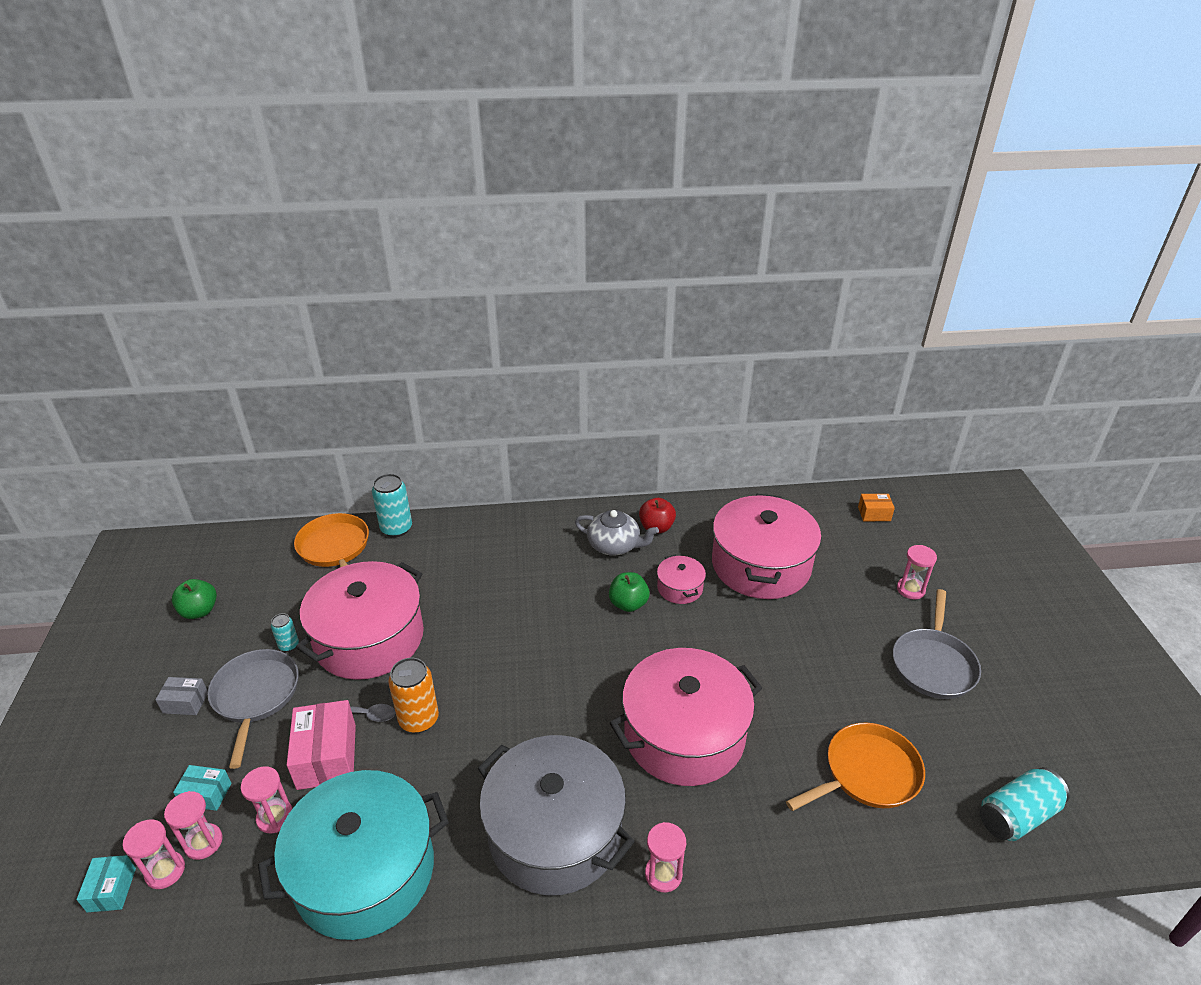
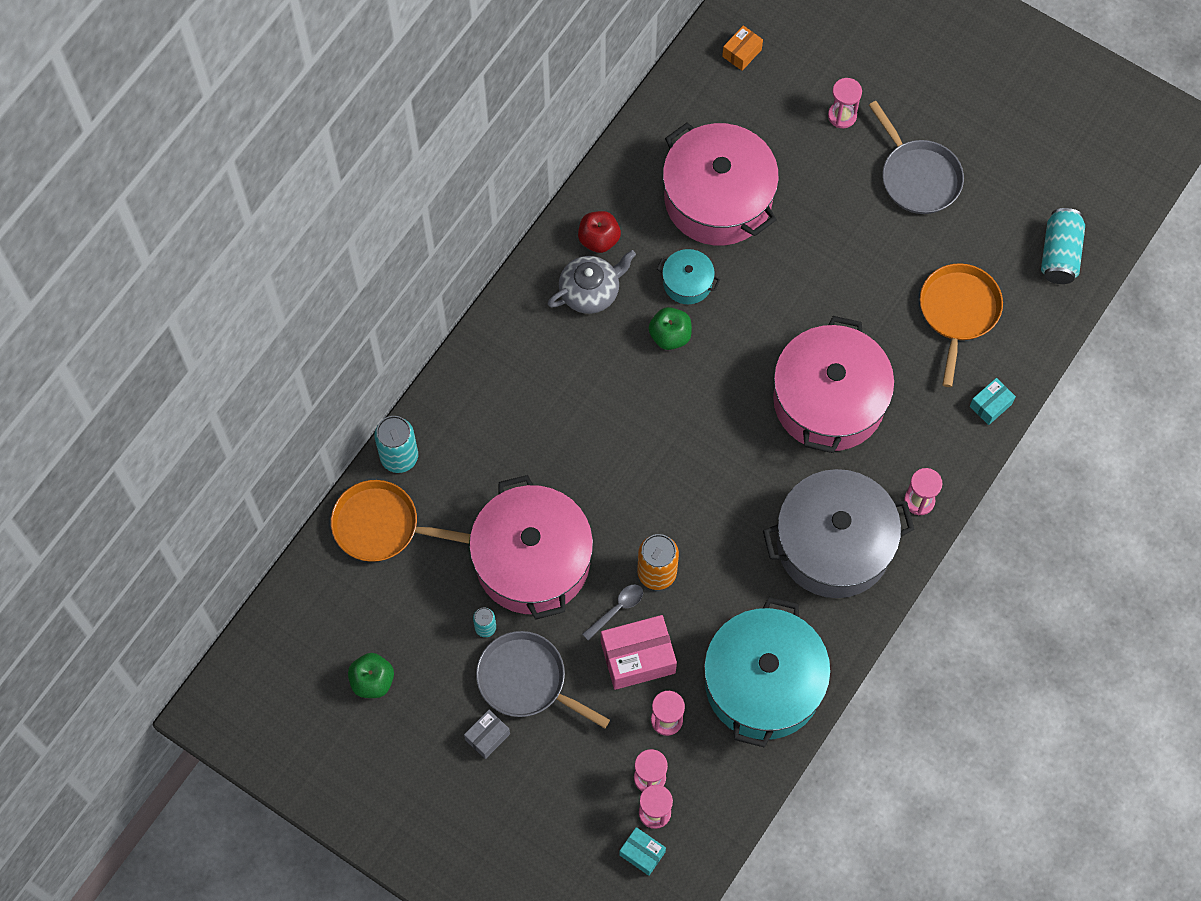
camera: 50 degrees left, 30 degrees up
turquoise box [173,765,231,811] -> turquoise box moved to [970,378,1016,425]
pink box [287,700,356,790] -> pink box turned 45 degrees counterclockwise [601,615,677,690]
pink pot [657,555,706,604] -> turquoise pot [657,249,720,304]

